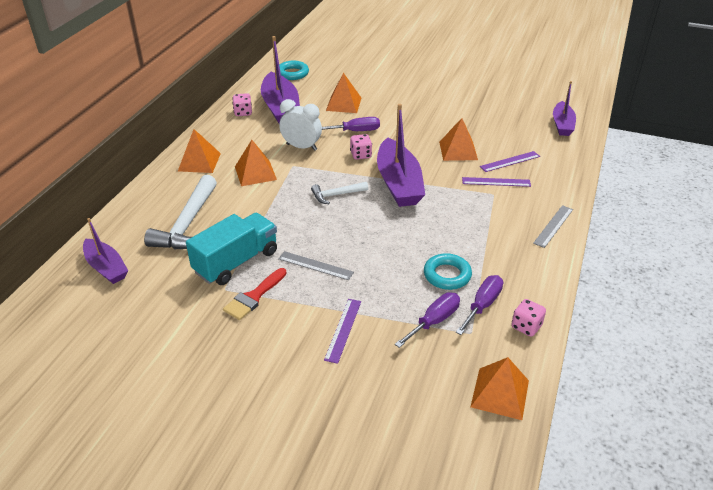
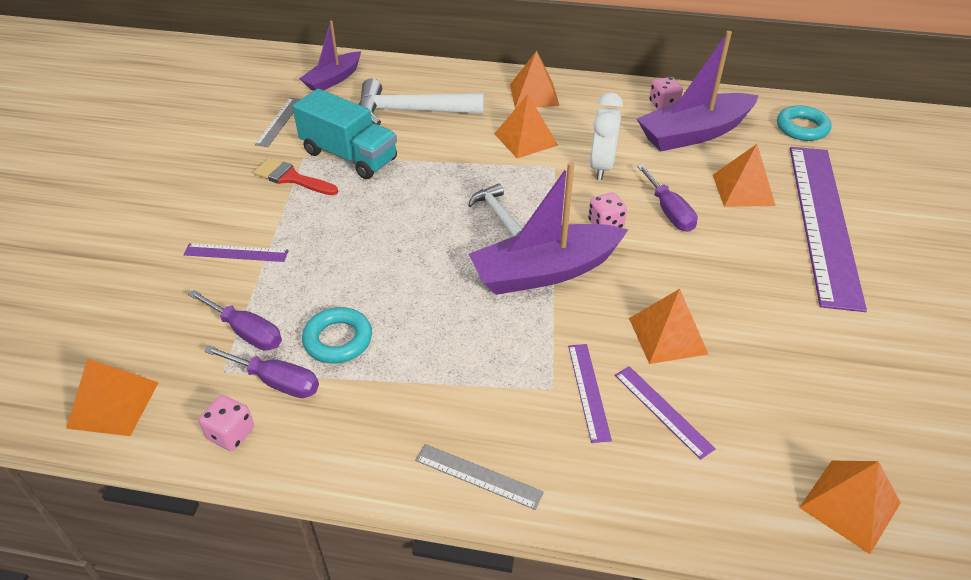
camera: 80 degrees right, 5 degrees up
grey ruler [279,251,354,280] -> grey ruler moved to [255,98,301,147]
purple boat [553,81,576,136] -> orange pyramid [799,461,901,554]
none -> purple ruler [790,147,867,312]

